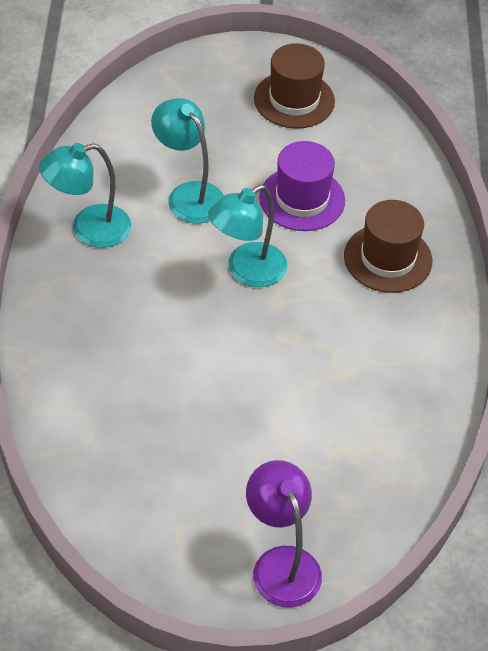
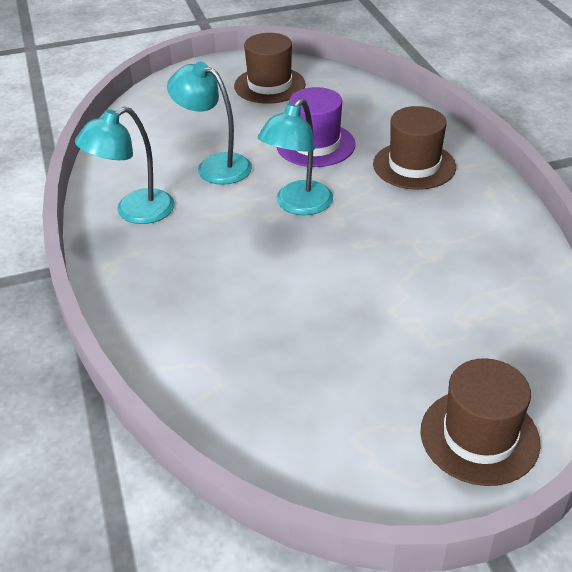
camera: 15 degrees left, 10 degrees down
purple lamp [246,460,322,608] -> brown hat [420,358,541,486]

